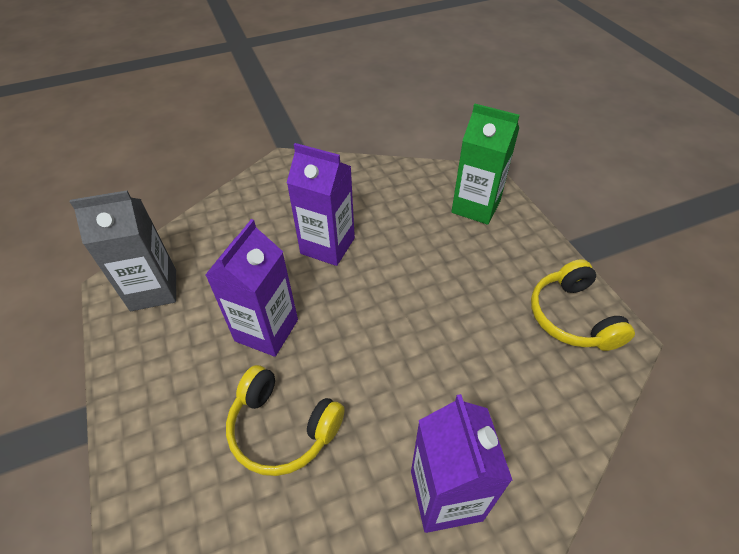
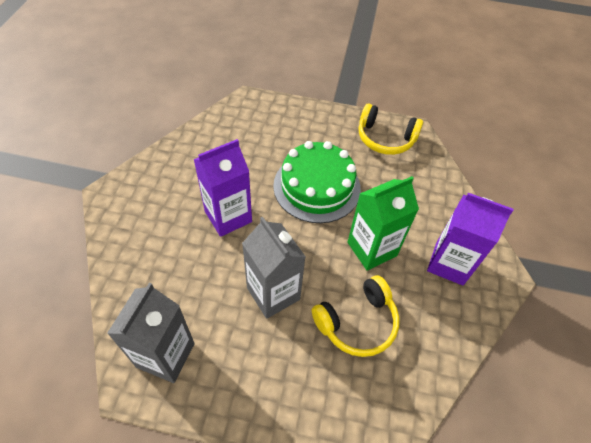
camera: 60 degrees left, 5 degrees up
purple carton [205,219,298,357] -> grey carton [242,217,306,319]
green carton [451,104,520,225] -> green carton moved to [347,176,419,271]
none -> green cake [273,141,361,223]

